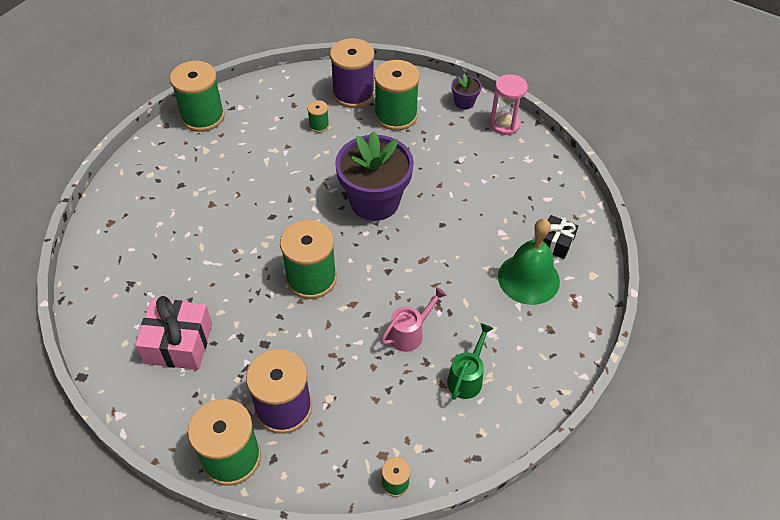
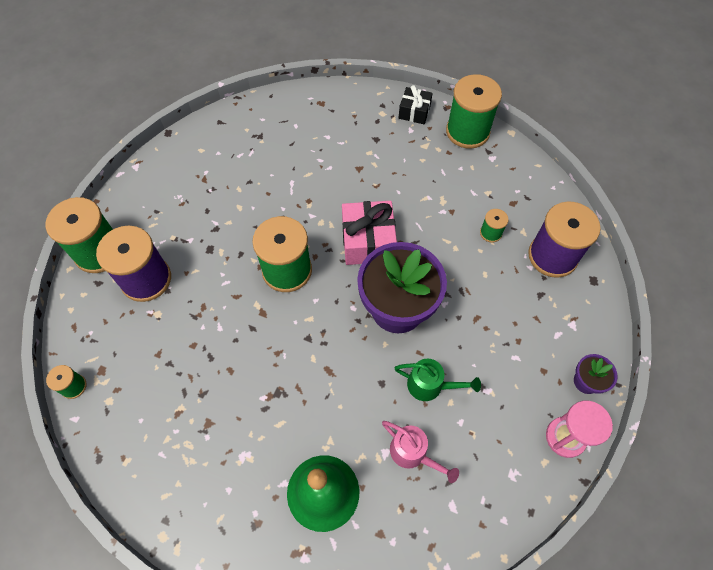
camera: 80 degrees right, 10 degrees up
pink gift [135,296,212,370] -> pink gift moved to [342,201,397,265]
green spool [374,60,420,131] -> none
pink watering can [381,287,447,352] -> pink watering can moved to [382,421,459,483]
green watering can [447,323,493,400] -> green watering can moved to [395,359,481,401]
black gift [543,215,578,259] -> black gift moved to [399,85,433,124]

